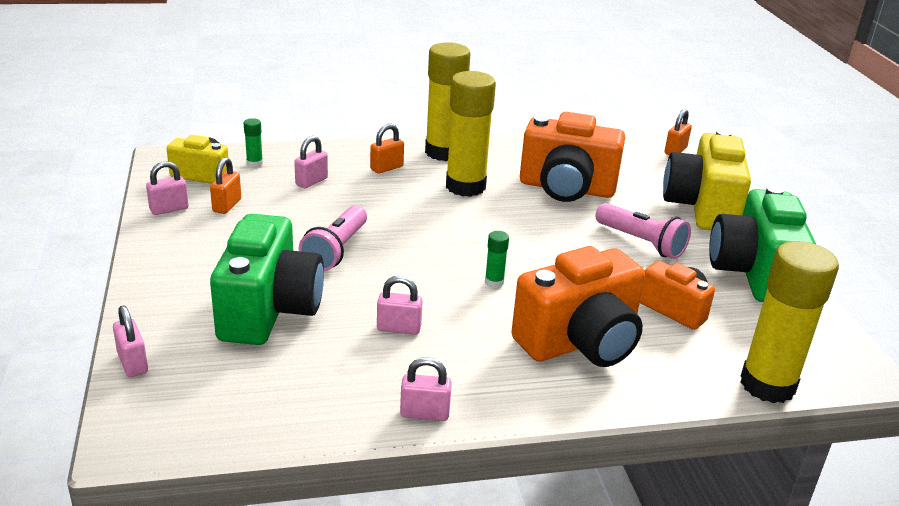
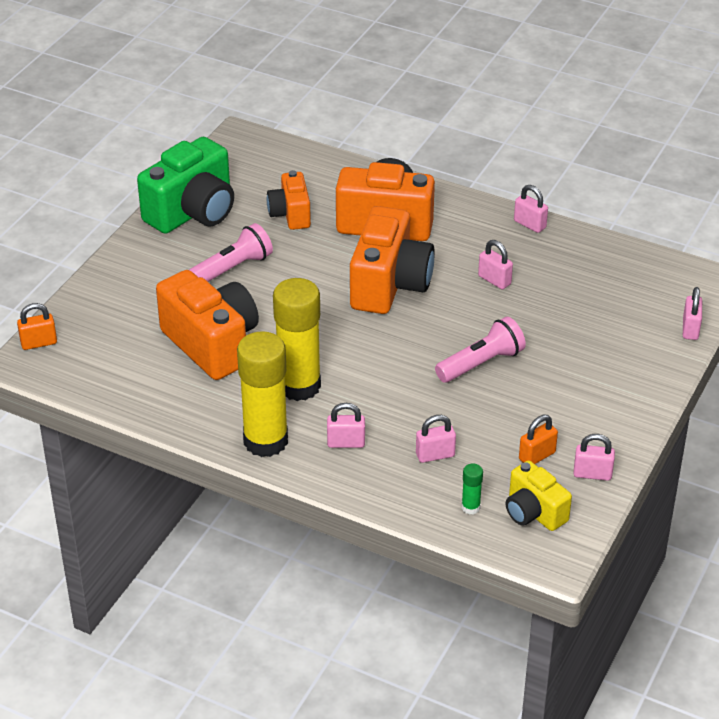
camera: 140 degrees left, 10 degrees up
green camera [210,214,324,345] -> none
orange padlock [370,124,404,174] -> pink padlock [327,403,365,448]
green glue stick [485,231,509,288] -> orange camera [350,206,435,314]
pink flashlight [596,203,691,259] -> pink flashlight turned 60 degrees clockwise [189,223,273,282]
yellow camera [663,129,751,231] -> none
yellow glue stick [740,241,839,403] -> none

